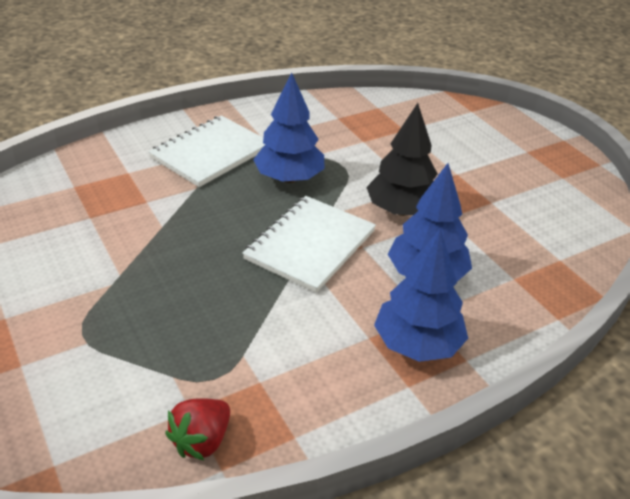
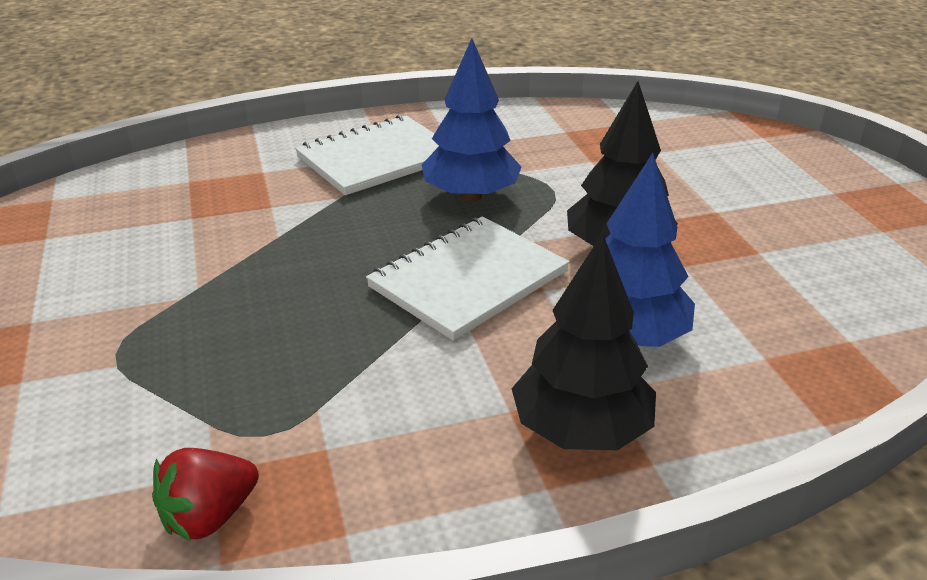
camera: 15 degrees right, 5 degrees down
blue tree [374,229,468,362] -> black tree [511,233,656,450]

